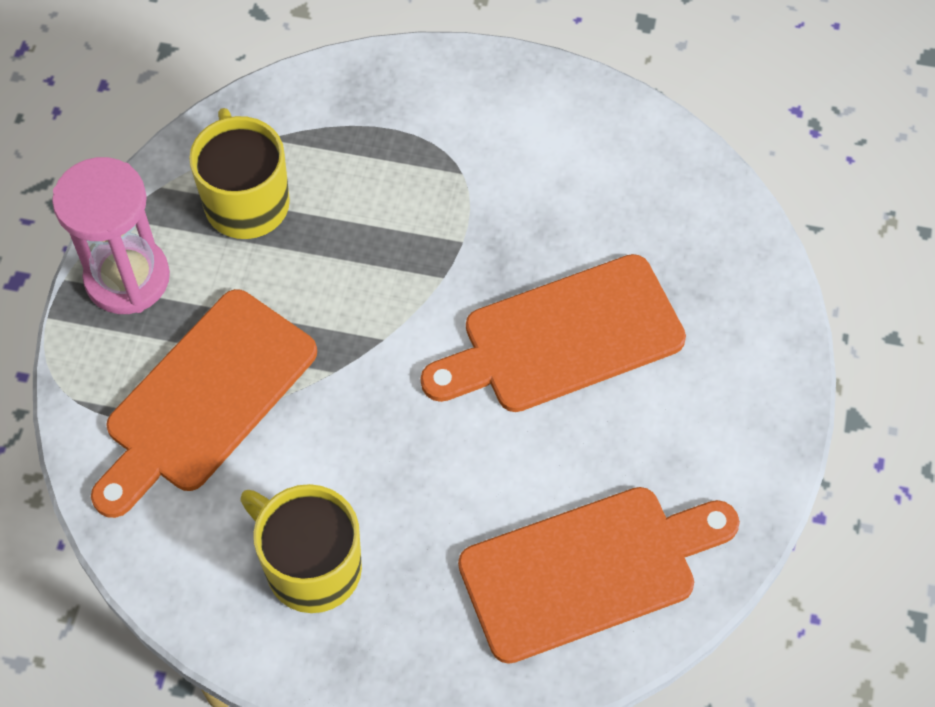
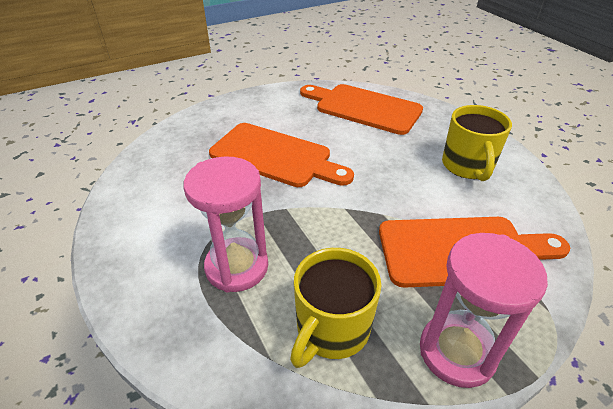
camera: 130 degrees left, 20 degrees down
none -> pink hourglass [183,157,268,292]

